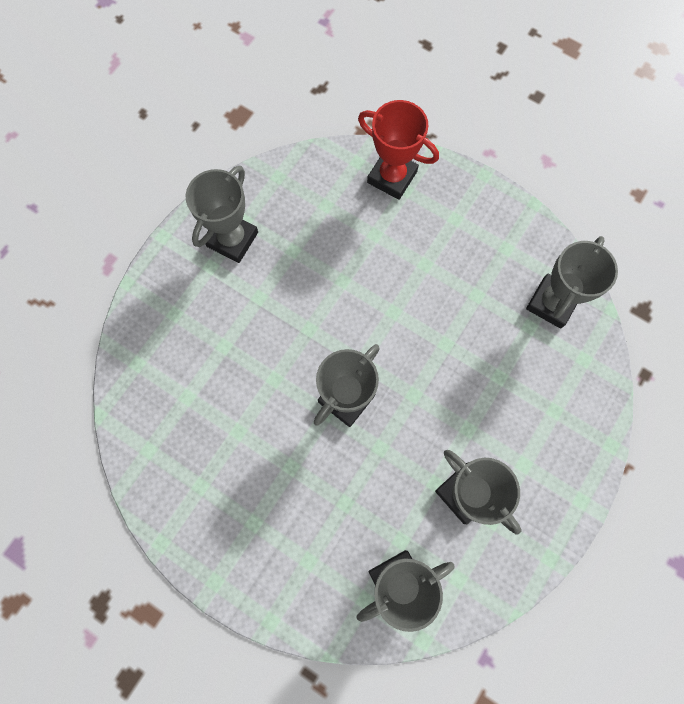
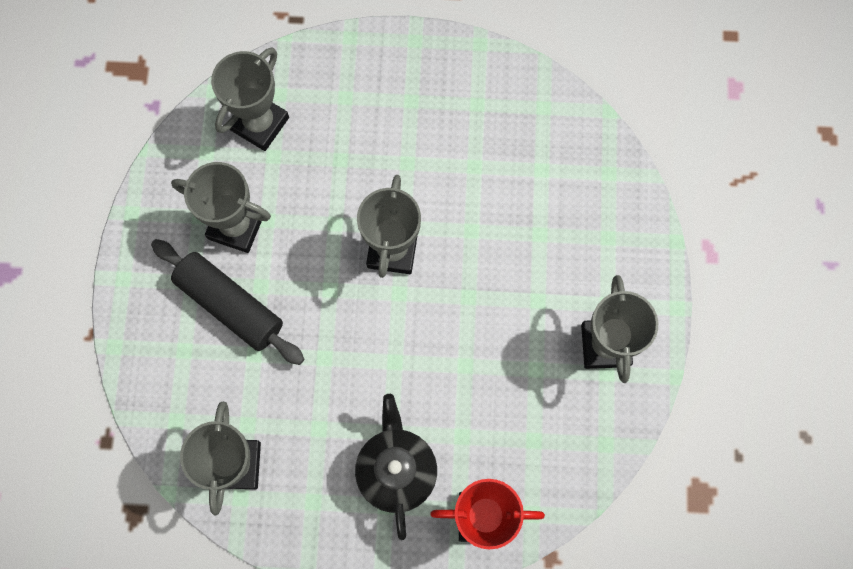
camera: 150 degrees right, 0 degrees up
none -> black rolling pin [151,239,304,365]
none -> black teapot [355,394,437,540]

